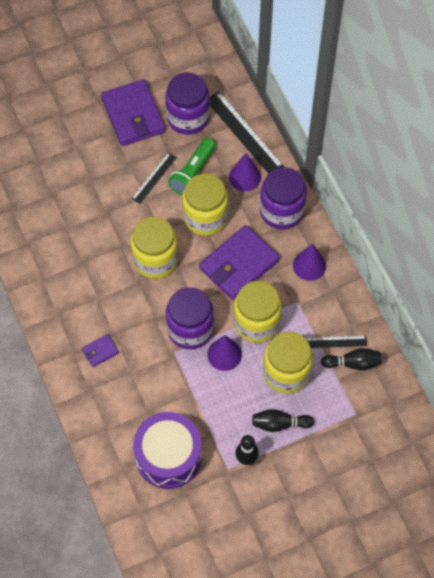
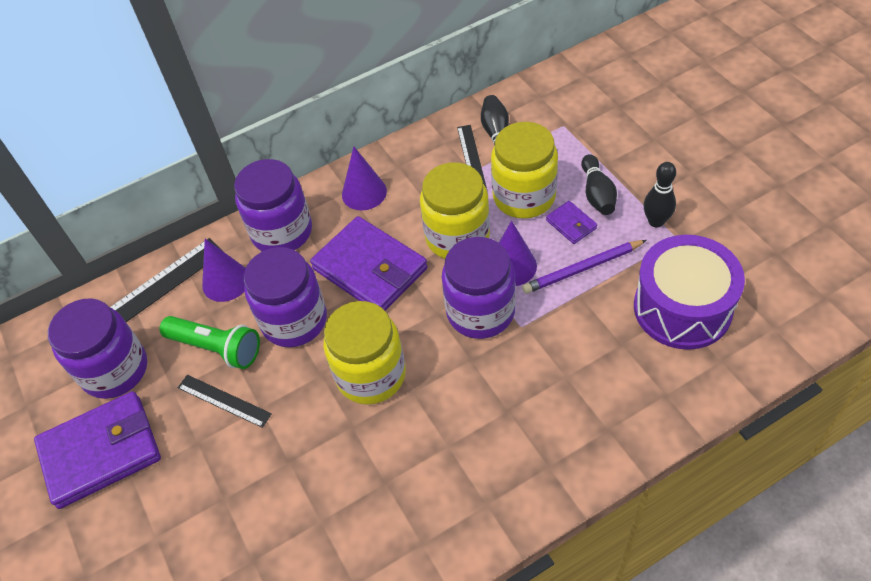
camera: 90 degrees left, 10 degrees down
purple wallet [82,334,119,367] -> purple wallet moved to [546,201,597,244]
yellow jar [182,174,228,236] -> purple jar [244,247,327,347]
none -> purple pencil [522,240,647,294]

